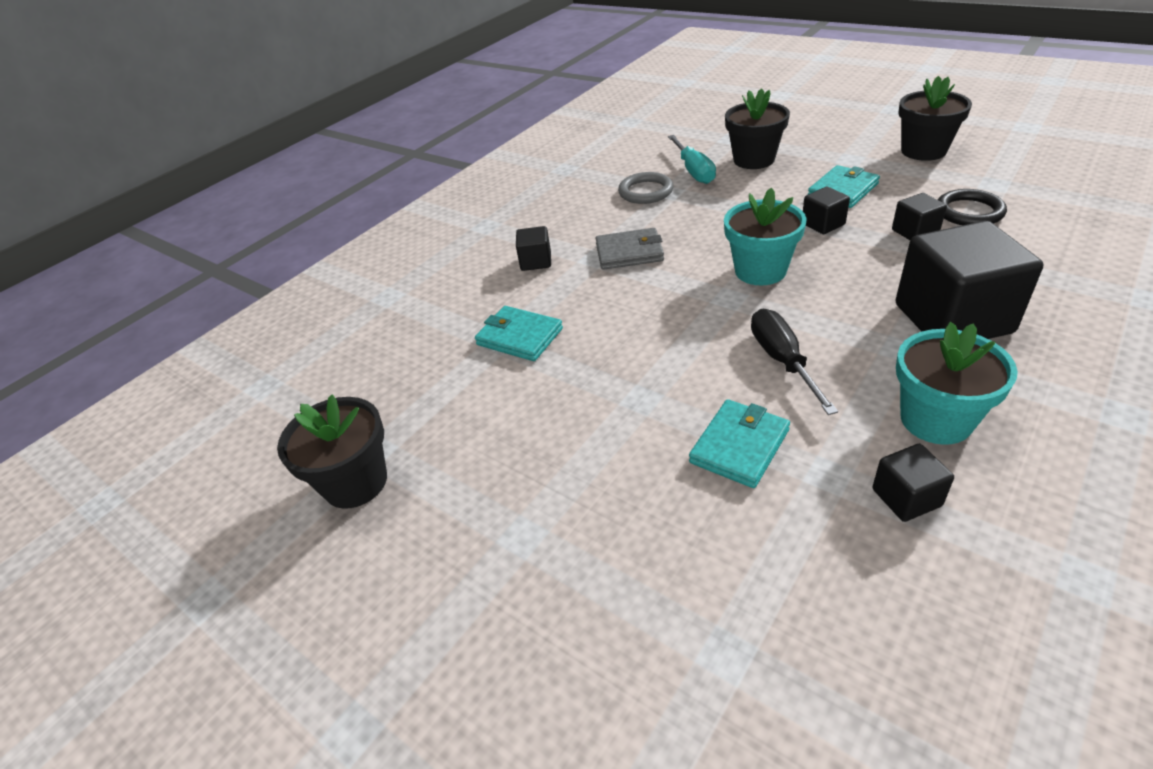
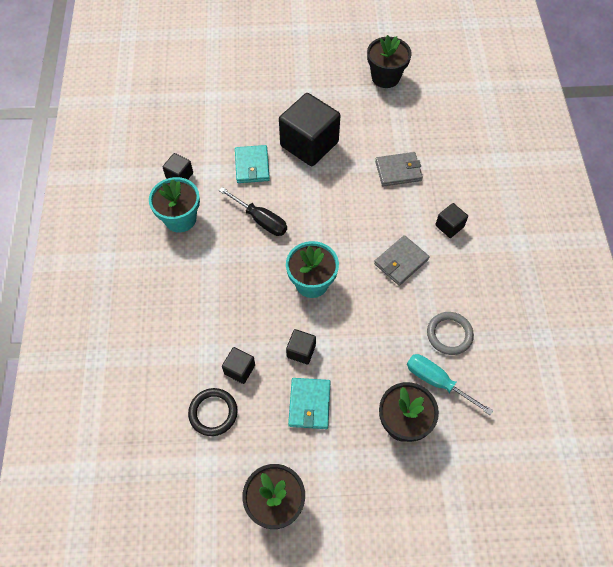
camera: 135 degrees right, 20 degrees up
turquoise wallet [475,306,563,361] -> grey wallet [375,152,423,187]
black cube [896,221,1043,339] -> black cube moved to [279,93,340,166]

